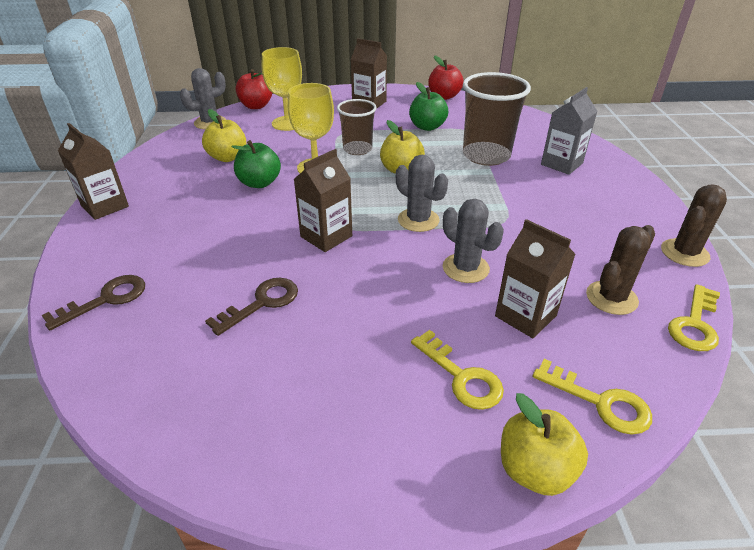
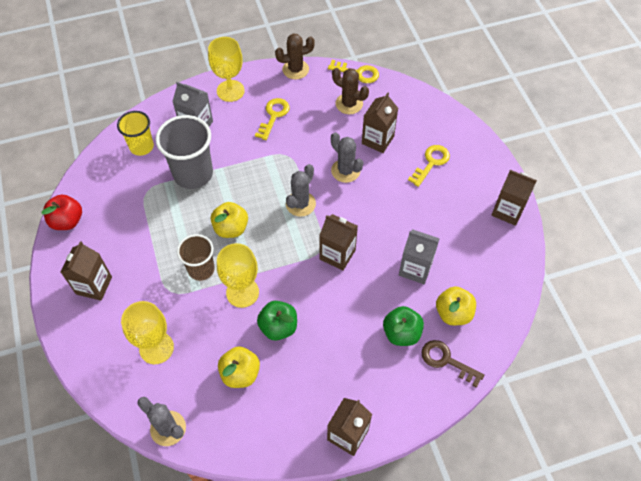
camera: 105 degrees left, 20 degrees up
brown key [205,278,298,336] -> grey carton [399,229,440,284]
red apple [236,69,272,109] -> none
green apple [409,82,448,131] -> green apple moved to [383,306,424,346]
grey cactus [443,199,504,283] -> grey cactus turned 75 degrees counterclockwise [331,132,363,183]
brown cup [463,72,531,166] -> grey cup [156,115,213,189]
yellow apple [501,393,588,496] -> yellow apple moved to [436,286,476,325]
yellow key [533,359,652,435] -> yellow key moved to [255,98,290,140]
brown cactus [661,184,727,267] -> brown cactus turned 45 degrees counterclockwise [275,34,315,80]
none -> yellow cup [117,111,154,156]
none -> yellow goblet [208,37,245,102]
none -> brown carton [492,170,537,226]

